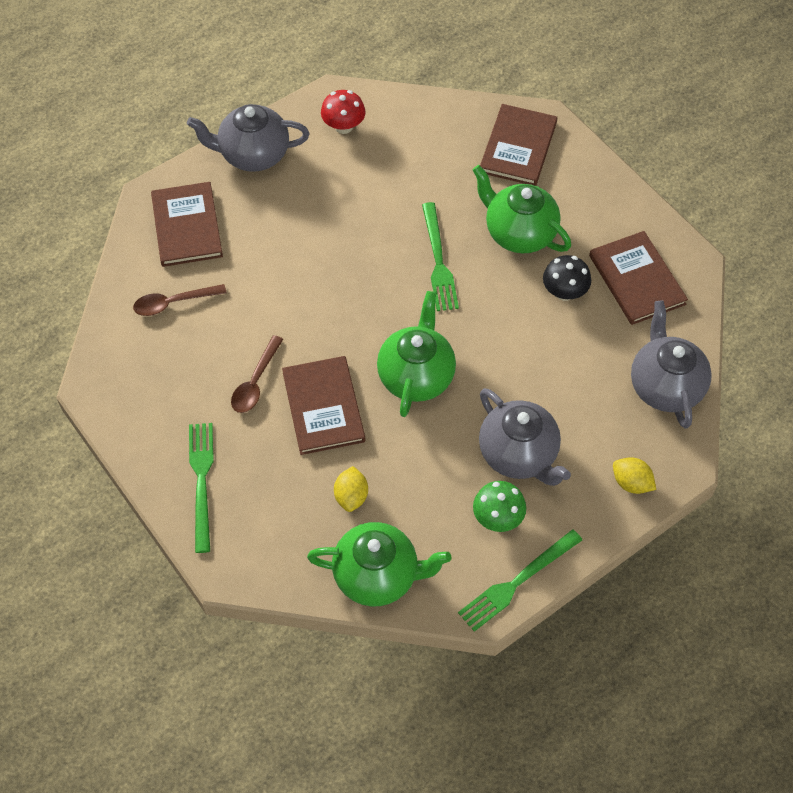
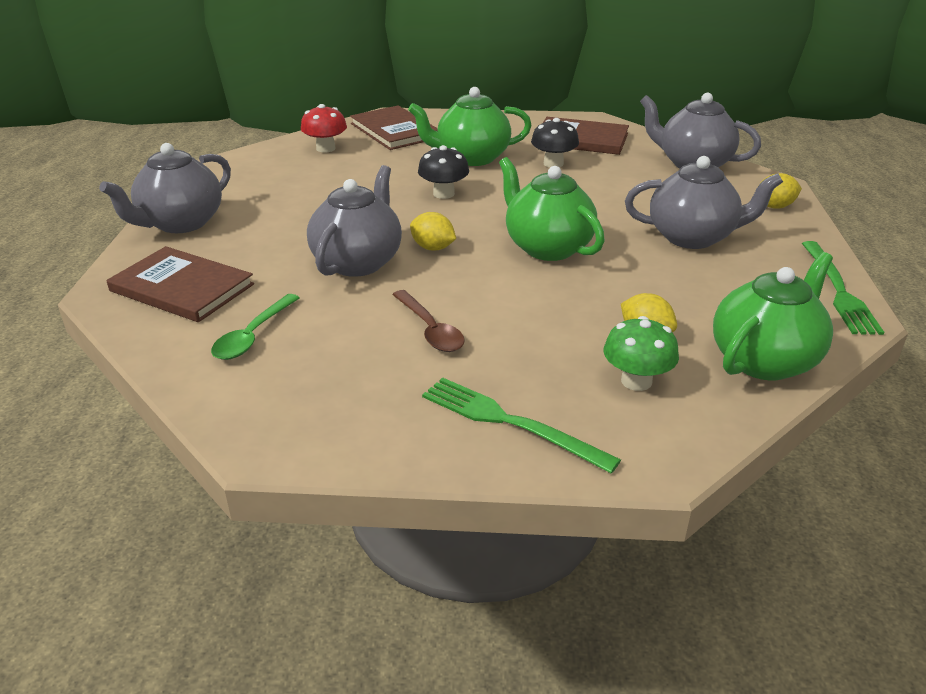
camera: 50 degrees left, 25 degrees down
brown spoon [133,284,227,316] -> green spoon [211,294,299,360]
brown book [282,356,365,455] -> none
red mushroom [321,90,366,134] -> red mushroom moved to [301,104,347,153]
green fork [422,202,459,311] -> black mushroom [418,145,469,199]
green mushroom [473,481,526,532] -> green mushroom moved to [603,316,679,391]
none -> grey teapot [307,165,402,277]
none -> yellow lemon [410,212,456,250]

